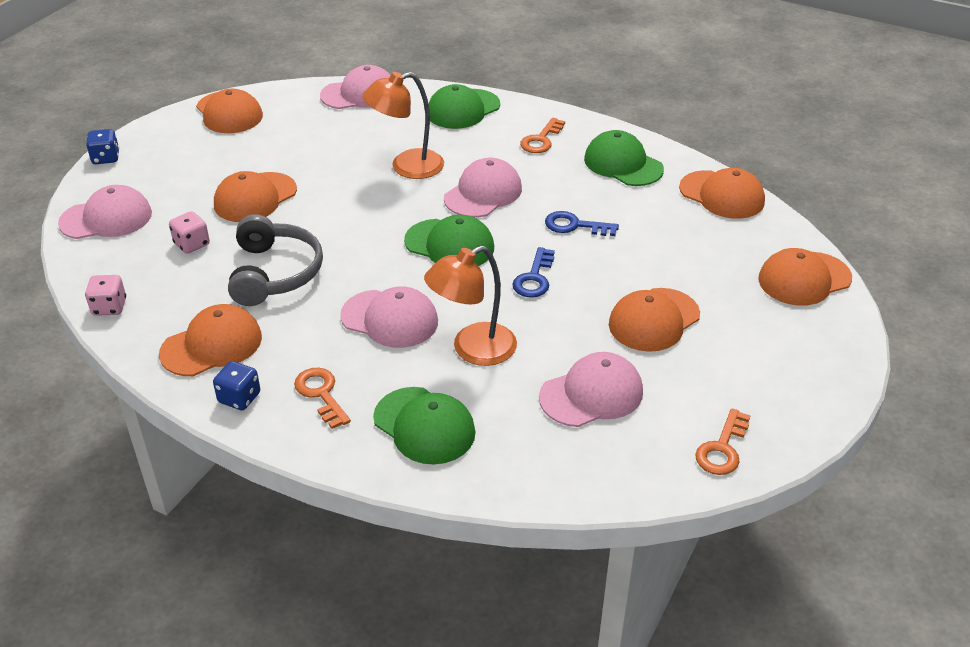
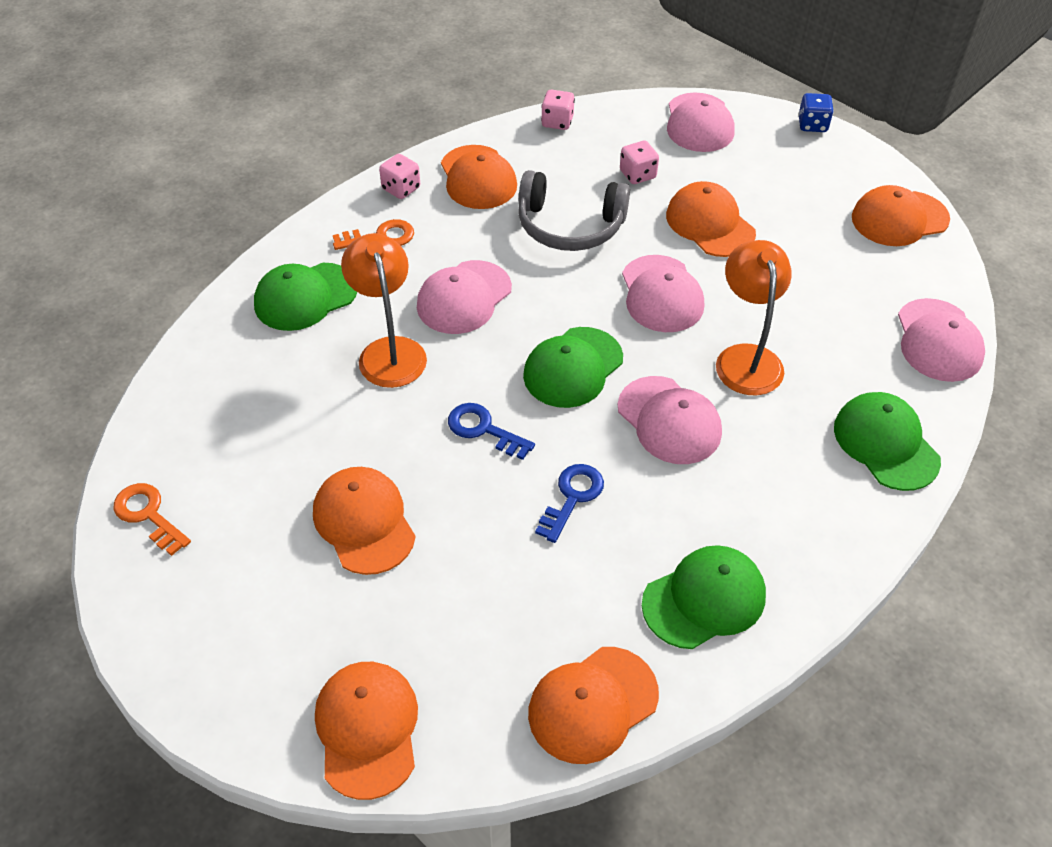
camera: 105 degrees right, 10 degrees up
blue dice [213,361,260,410] -> pink dice [379,154,420,199]
orange key [520,118,565,153] -> none
pink cap [539,352,643,427] -> pink cap moved to [622,255,704,332]

